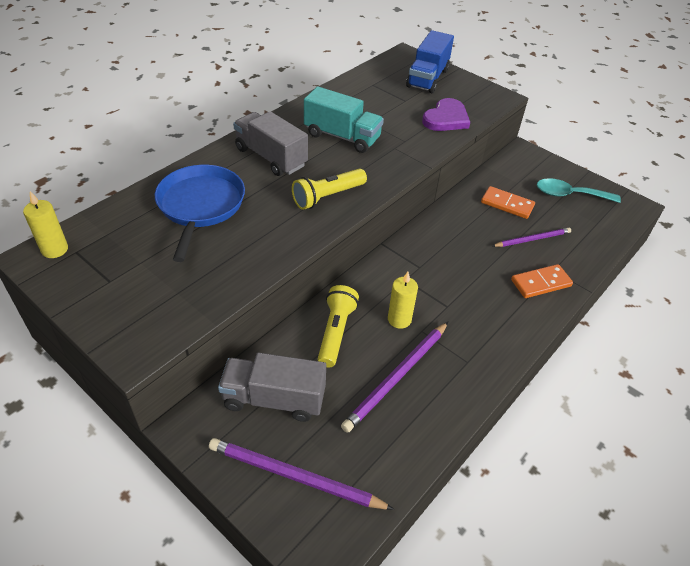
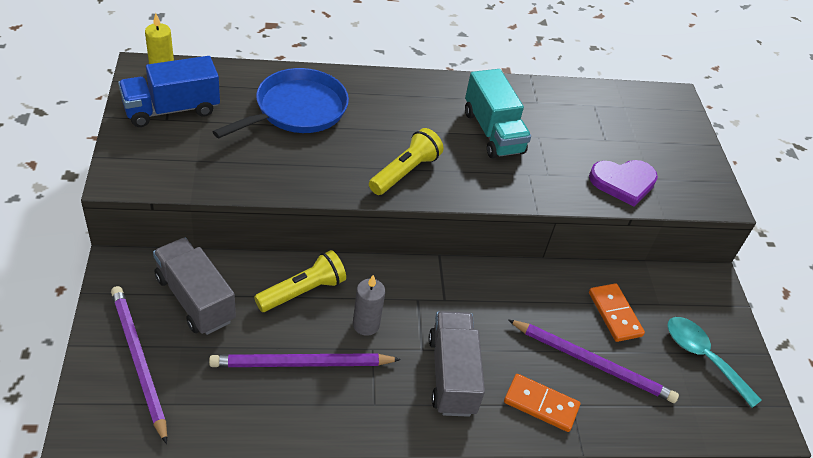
camera: 40 degrees right, 0 degrees up
grey truck [233,111,308,176] -> grey truck moved to [429,311,485,417]
yellow flashlight [292,168,367,210] -> yellow flashlight turned 120 degrees clockwise [369,128,443,195]
yellow candle [388,272,418,329] -> grey candle [353,275,385,336]
blue truck [406,30,454,93] -> blue truck moved to [118,56,220,127]
purple pencil [492,228,571,247] -> purple pencil [508,320,679,403], size x1.56

